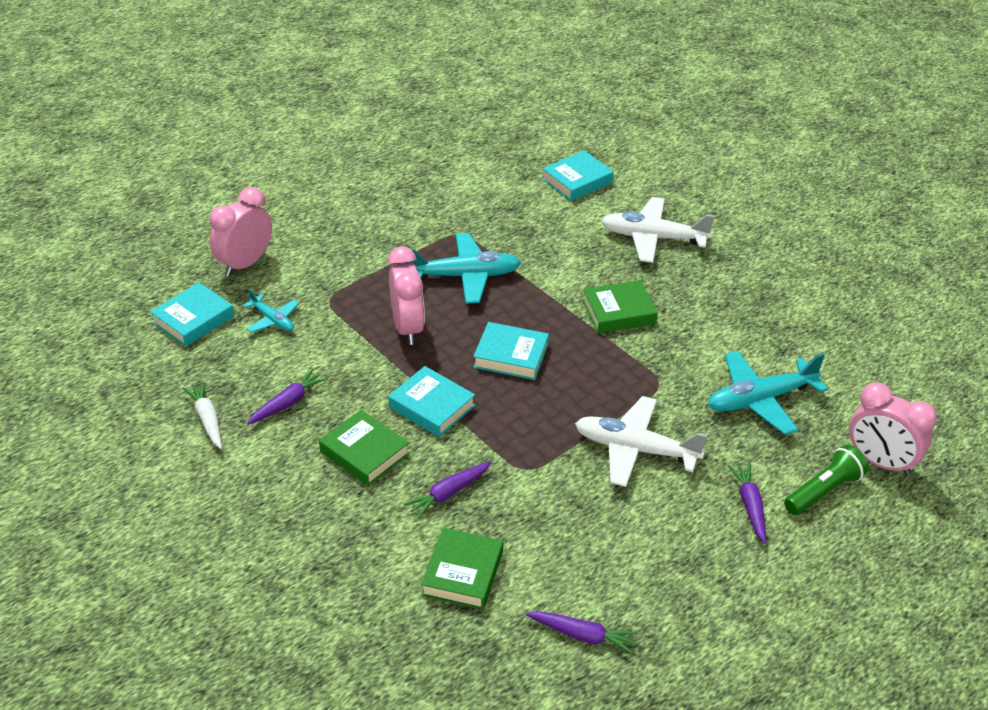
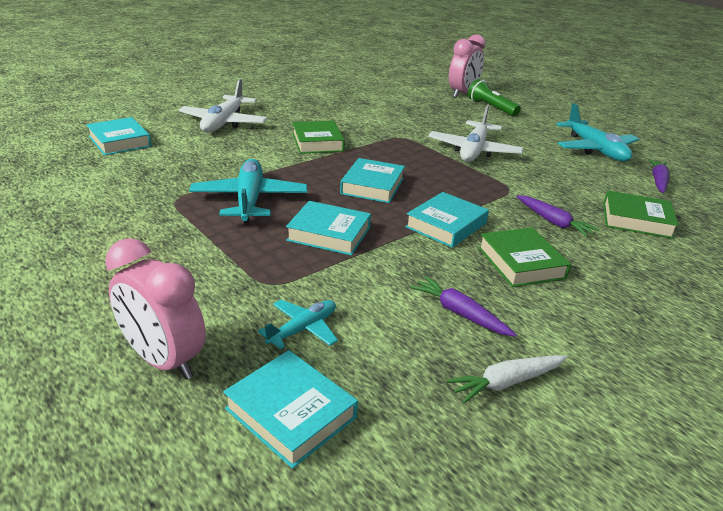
camera: 90 degrees left, 10 degrees down
green book [319,410,410,486] -> green book turned 60 degrees counterclockwise [478,227,571,287]
pink clock [388,246,425,345] -> turquoise book [286,201,371,256]
turquoise plane [708,351,828,435] -> turquoise plane moved to [556,103,639,162]
purple carrot [728,463,766,544] -> none

